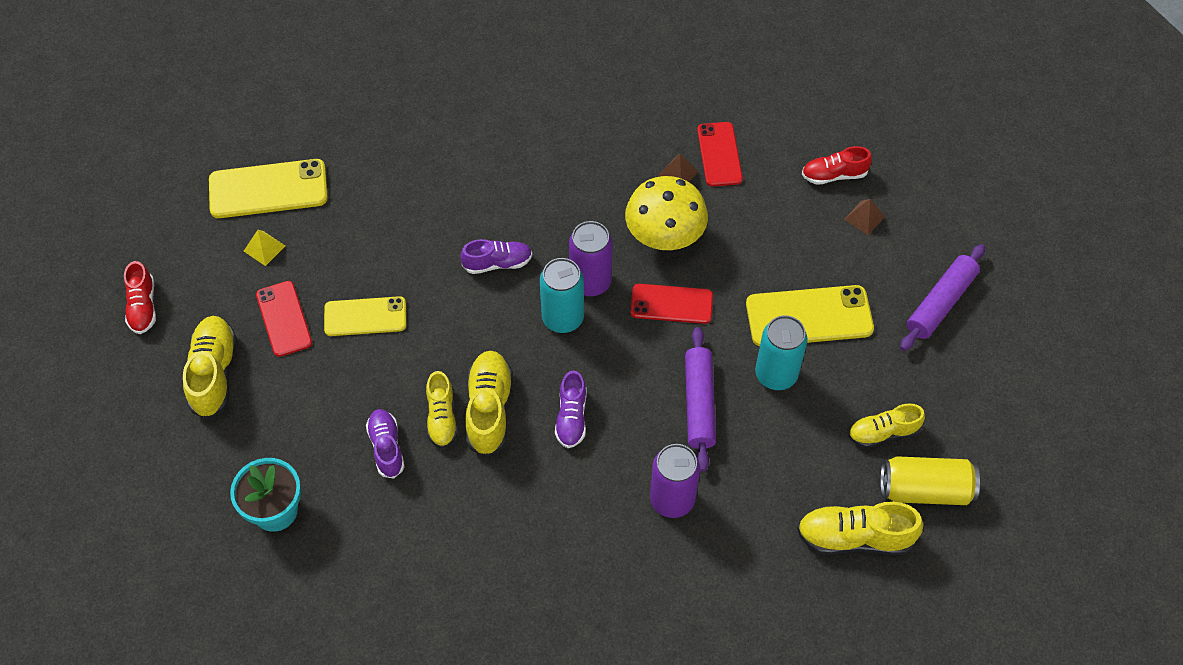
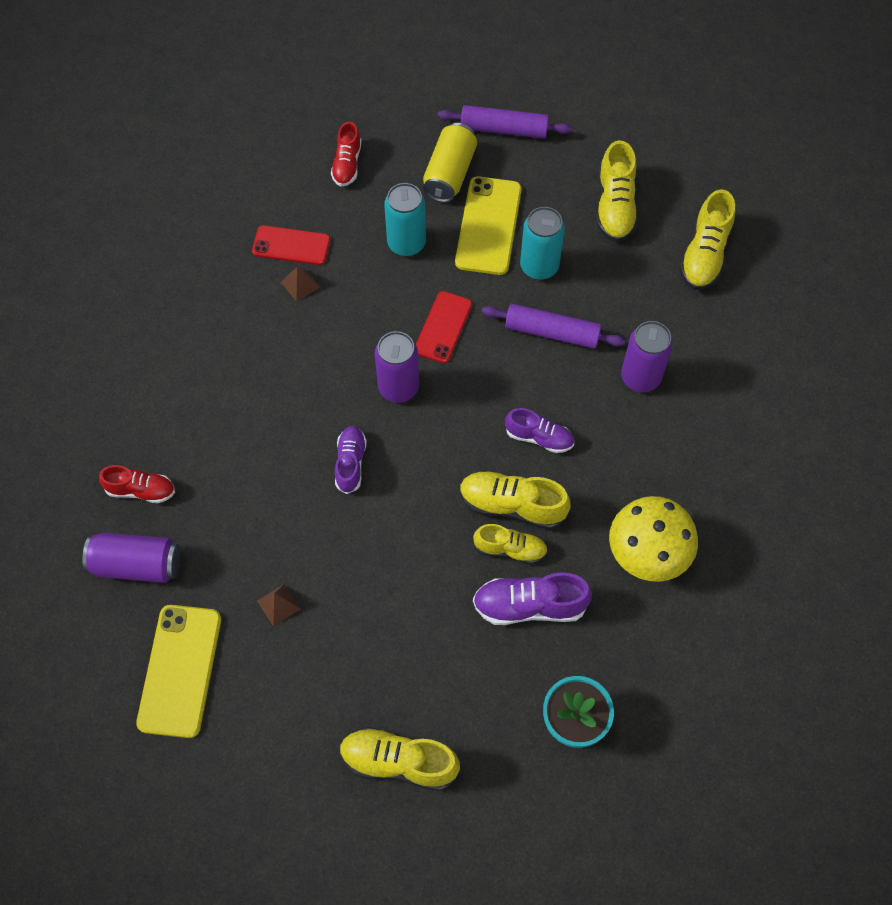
camera: 75 degrees left, 5 degrees up
red shoe [124,261,156,334] -> red shoe moved to [99,465,175,503]
yellow pyramid [244,230,285,266] -> none
red phone [256,281,312,357] -> none
yellow phone [324,296,406,336] -> none
purple shoe [366,409,405,479] -> purple shoe [473,572,592,625], size x1.52
turquoise can [540,258,584,333] -> turquoise can moved to [384,183,426,257]
yellow mushroom [625,176,708,250] -> yellow mushroom moved to [609,496,698,582]
brown pyramid [844,199,885,235] -> brown pyramid moved to [257,584,301,626]
yellow shoe [848,404,925,448] -> yellow shoe [597,140,638,242], size x1.52
yellow can [880,456,980,505] -> yellow can moved to [423,123,477,202]
purple rolling pin [900,244,985,351] -> purple rolling pin turned 45 degrees counterclockwise [438,105,572,139]
none -> purple can [82,532,181,583]

